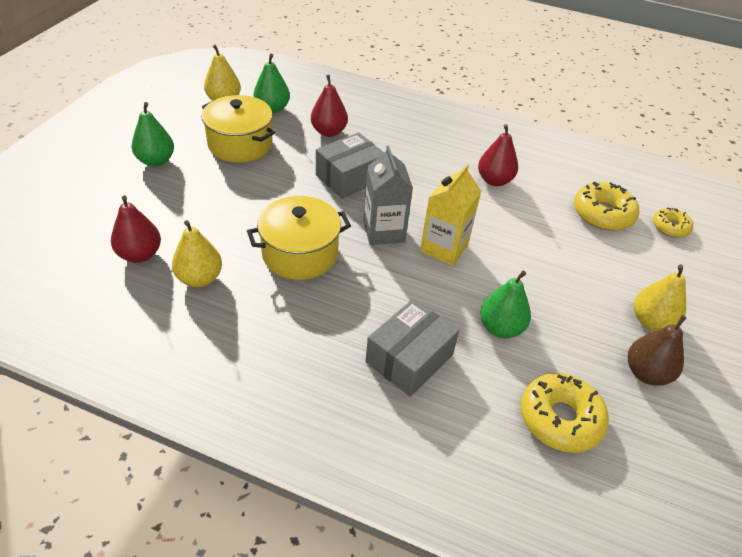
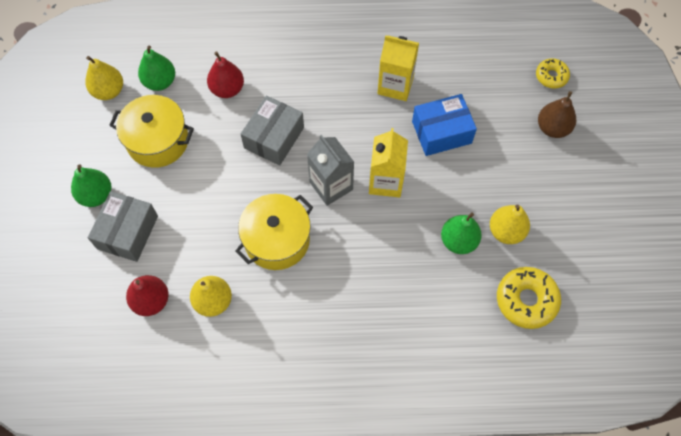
camera: 20 degrees left, 20 degrees up
grey box [365,299,459,397] -> grey box moved to [88,191,158,262]
red pear [478,124,518,186] -> yellow carton [377,35,419,101]
yellow donut [574,182,639,231] -> none
brown pear [628,315,686,386] -> brown pear moved to [538,91,576,138]
yellow pear [634,264,686,331] -> yellow pear moved to [490,204,530,244]
none -> blue box [412,94,477,156]

